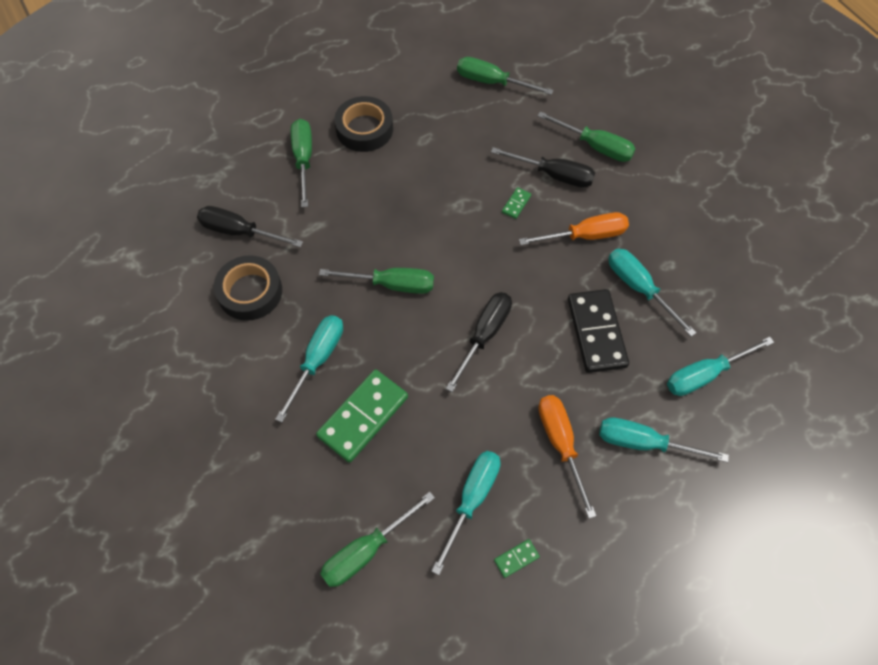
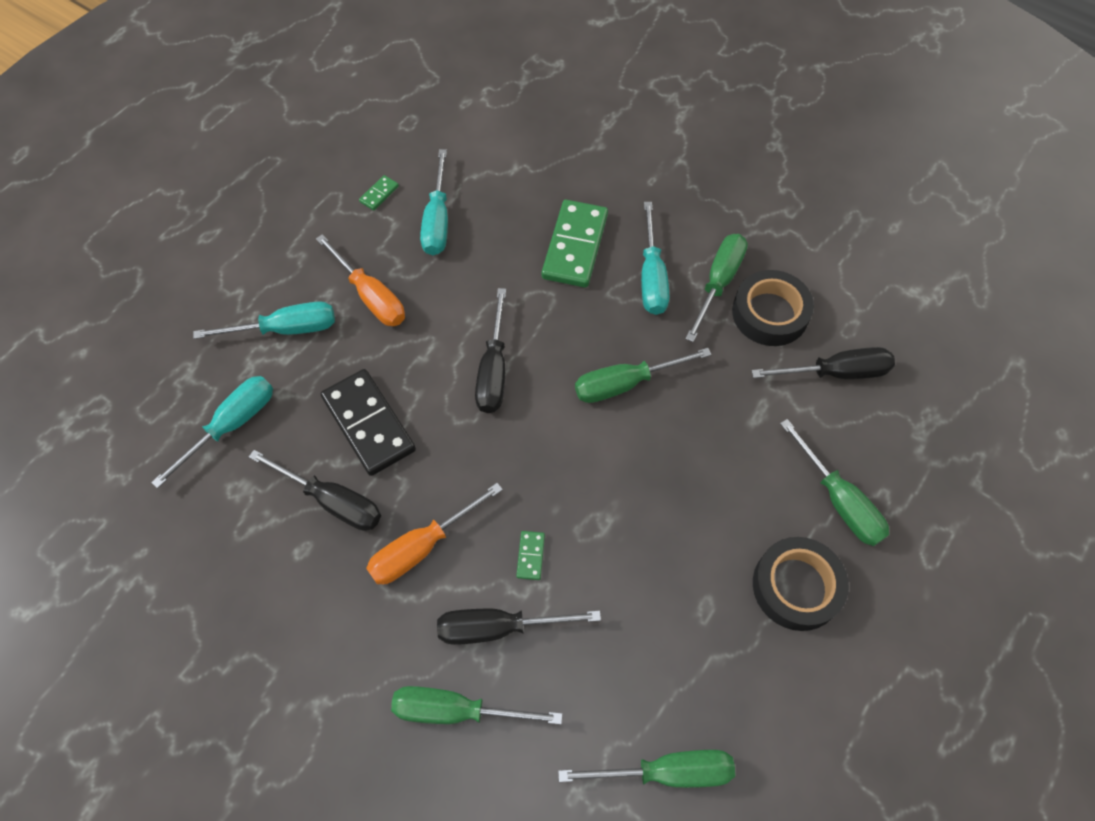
camera: 155 degrees right, 0 degrees up
green screwdriver [320,492,435,587] -> green screwdriver moved to [685,234,748,342]
turquoise screwdriver [608,248,697,337] -> black screwdriver [249,450,381,531]

